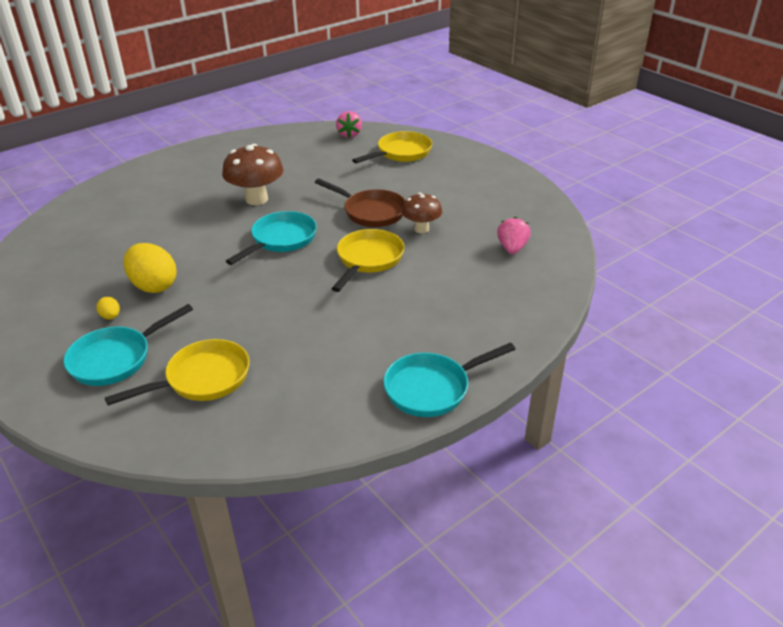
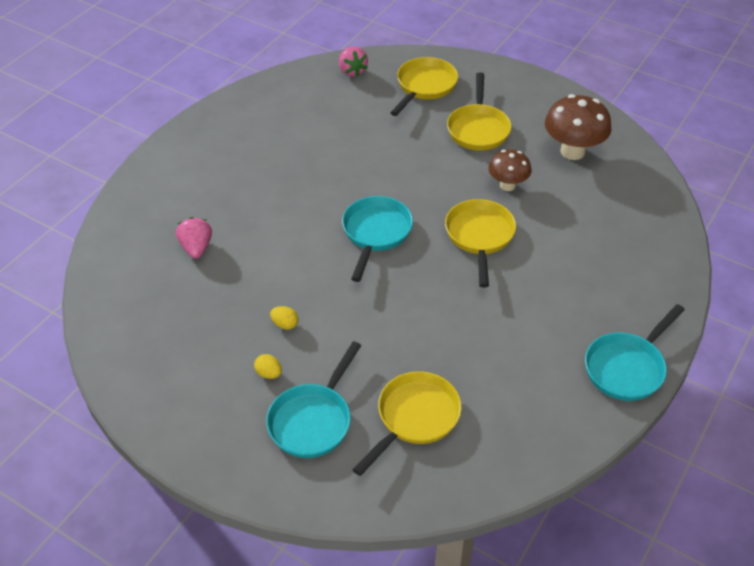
camera: 20 degrees left, 10 degrees up
yellow egg [124,243,177,293] -> yellow egg [270,306,298,330], size x0.45
brown mushroom [222,144,284,205] -> brown mushroom moved to [545,94,611,160]
brown pan [315,179,405,227] -> none
pink strawberry [497,217,531,254] -> pink strawberry moved to [176,217,212,259]
none -> yellow pan [447,72,512,151]

